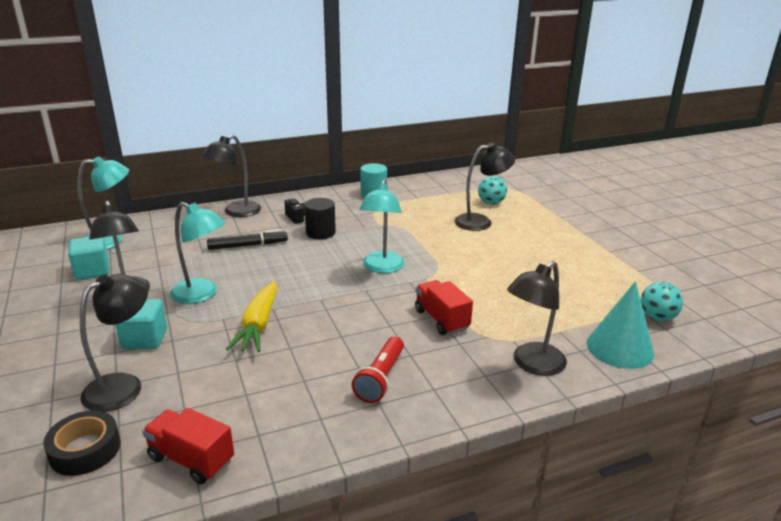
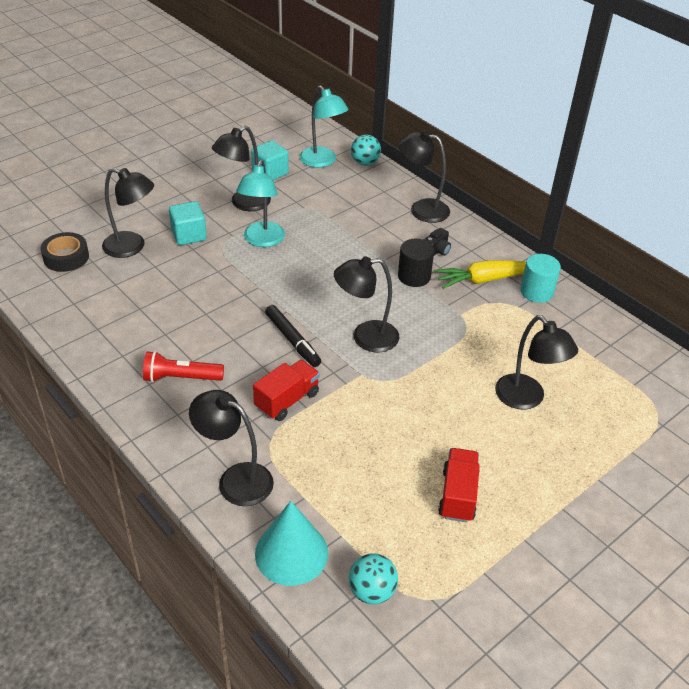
camera: 70 degrees right, 15 degrees up
red truck [142,408,234,484] -> red truck moved to [438,448,480,522]
black marker [207,229,288,250] -> black marker moved to [265,305,321,367]
yellow carrot [226,281,277,352] -> yellow carrot moved to [434,260,526,289]
turquoise lamp [359,179,405,273] -> black lamp [334,256,400,352]
turquoise ball [478,176,507,205] -> turquoise ball moved to [351,135,381,166]

